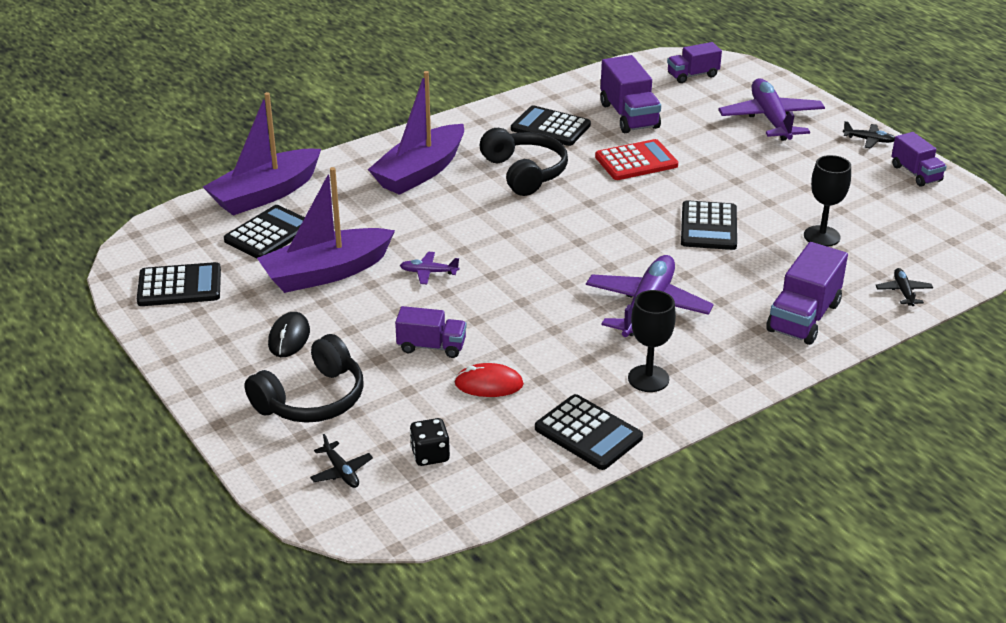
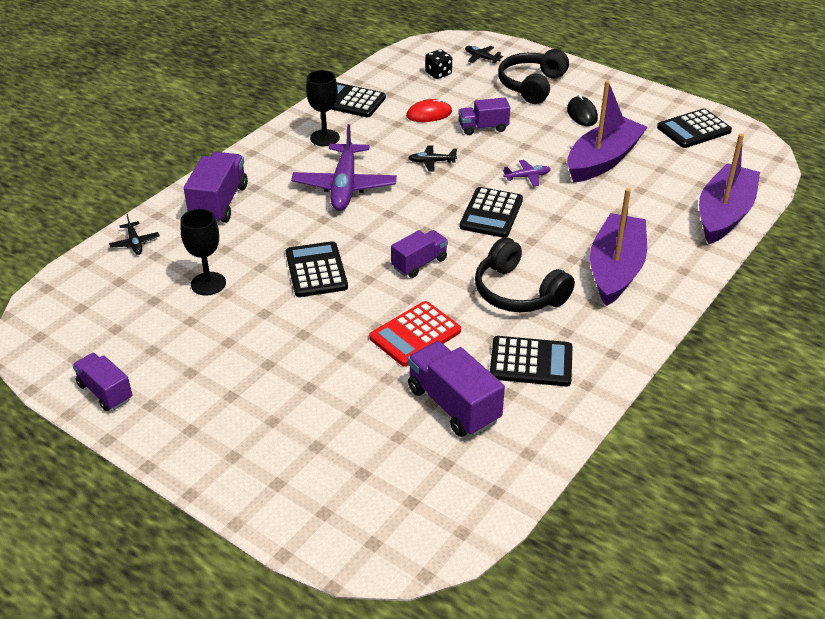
camera: 160 degrees right, 5 degrees up
black calculator [224,205,305,258] -> black calculator moved to [460,187,523,238]
purple truck [667,42,722,83] -> purple truck moved to [391,230,448,278]
purple plane [718,79,825,141] -> none
black plane [843,121,895,149] -> black plane moved to [408,145,457,171]

